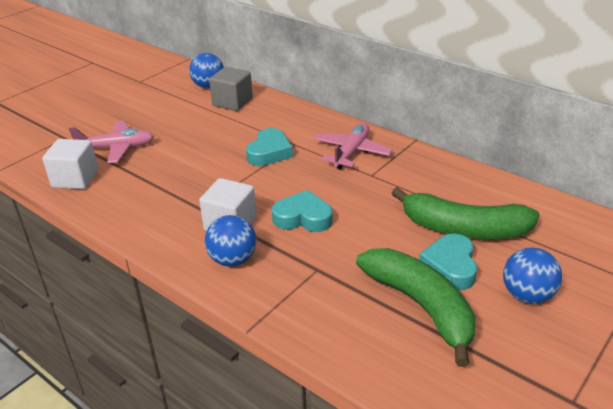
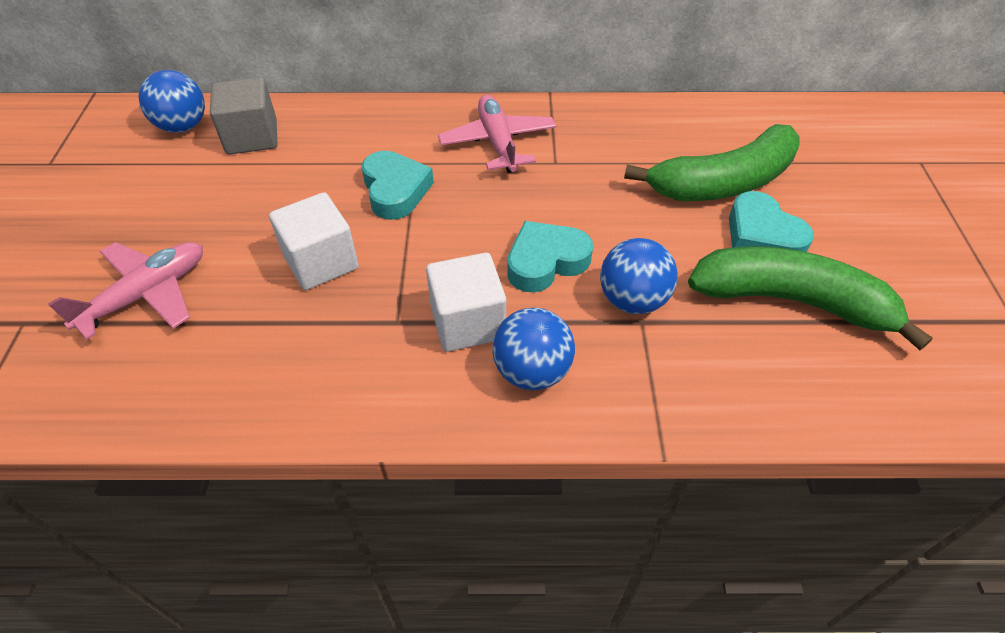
camera: 40 degrees left, 15 degrees up
white cube [42,139,98,189] -> white cube moved to [269,192,359,290]
blue ball [503,247,562,304] -> blue ball moved to [600,238,678,314]

